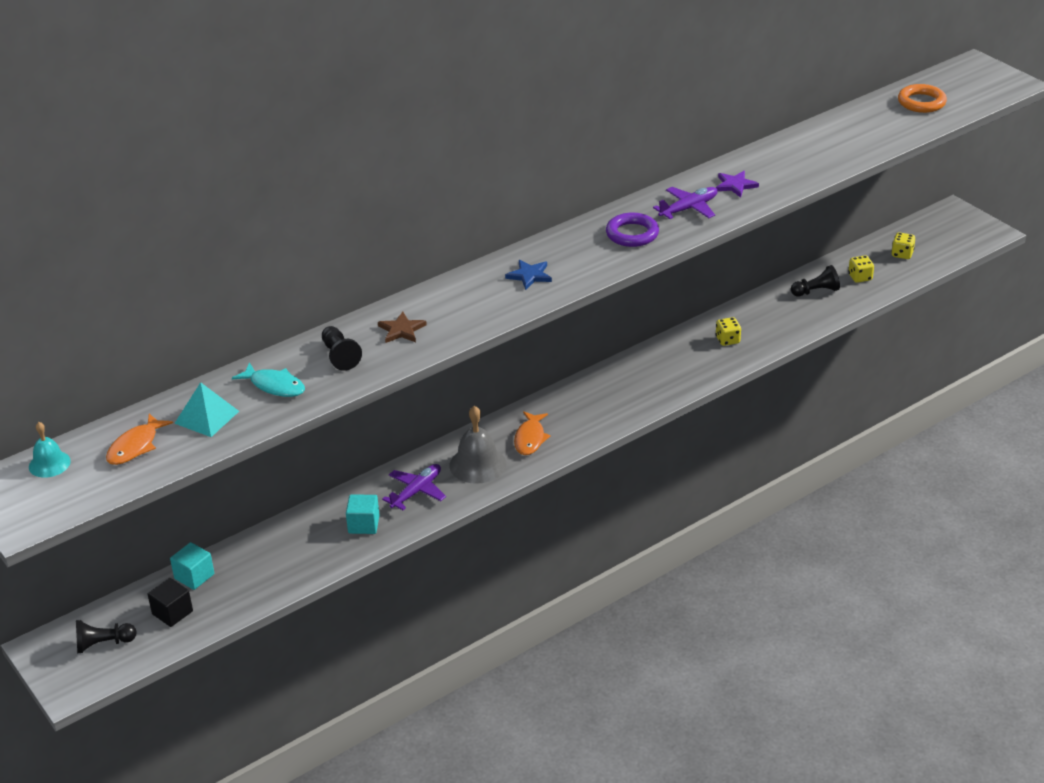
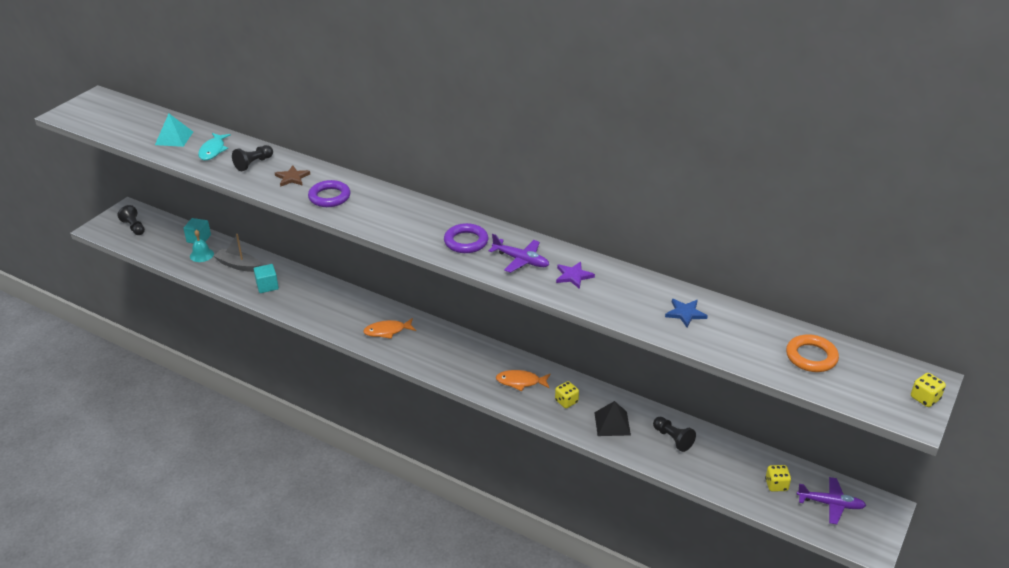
camera: 65 degrees right, 0 degrees up
turquoise bell [29,422,71,478] -> turquoise bell moved to [190,230,214,262]
orange fish [106,414,173,465] -> orange fish moved to [496,370,550,391]
black cube [148,578,193,627] -> none
purple plane [382,464,446,510] -> purple plane moved to [797,477,866,524]
grey bell [449,406,506,484] -> none
blue star [505,260,552,290] -> blue star moved to [665,299,708,327]
yellow dice [848,255,874,283] -> yellow dice moved to [911,373,946,407]
none -> grey boat [214,234,261,272]
none -> purple ring [308,180,351,207]
none -> black pyramid [594,401,631,436]

